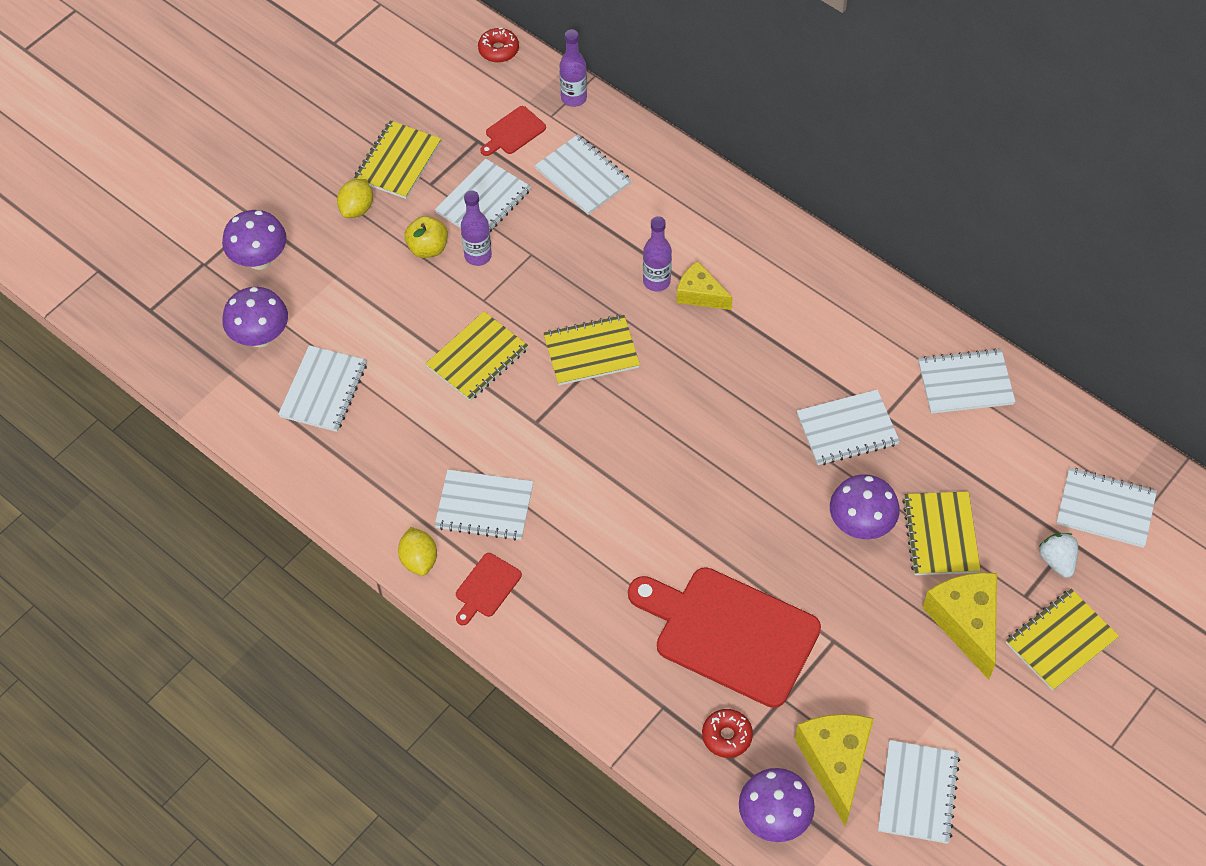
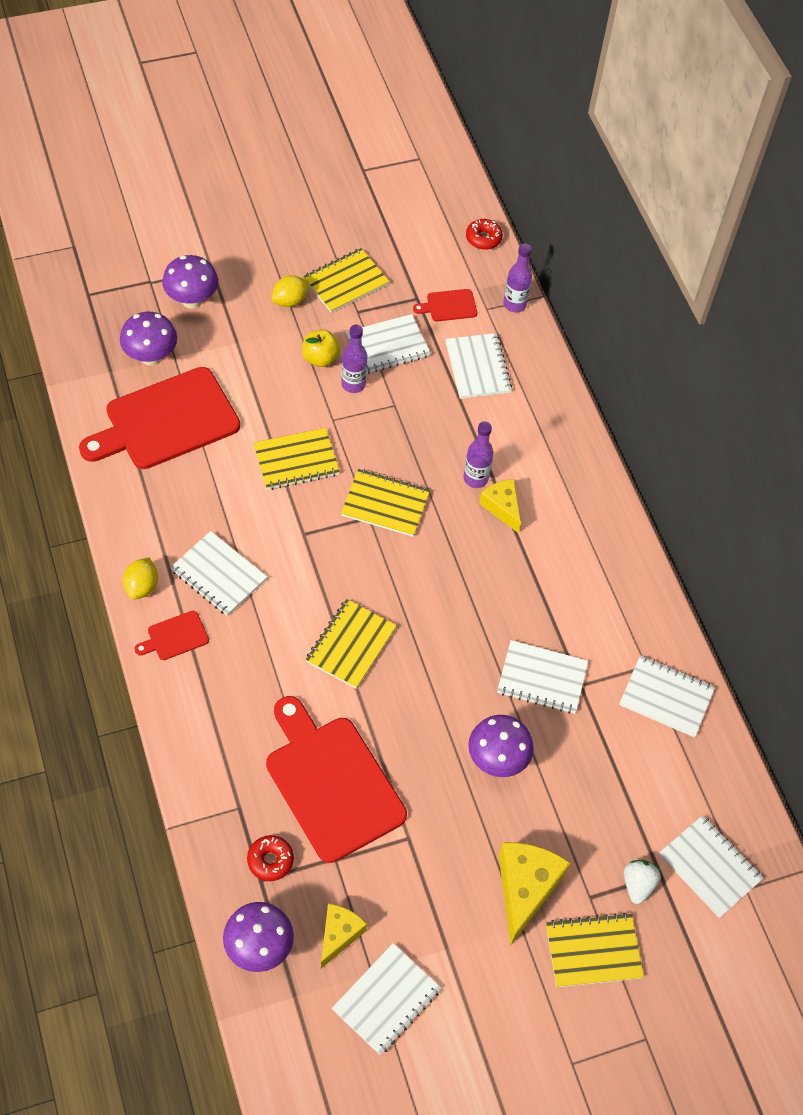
camera: 25 degrees right, 0 degrees up
white notebook [278,345,367,432] -> red cutting board [79,367,240,469]
yellow cheese [795,714,874,827] -> yellow cheese [321,903,367,968], size x0.62
yellow notebook [902,491,981,575] -> yellow notebook moved to [305,599,397,689]

